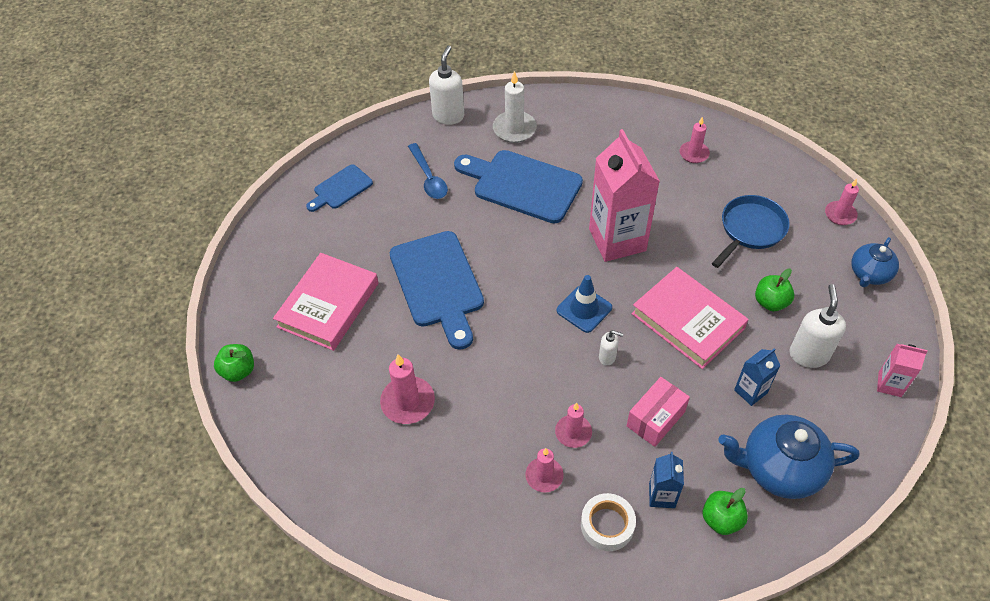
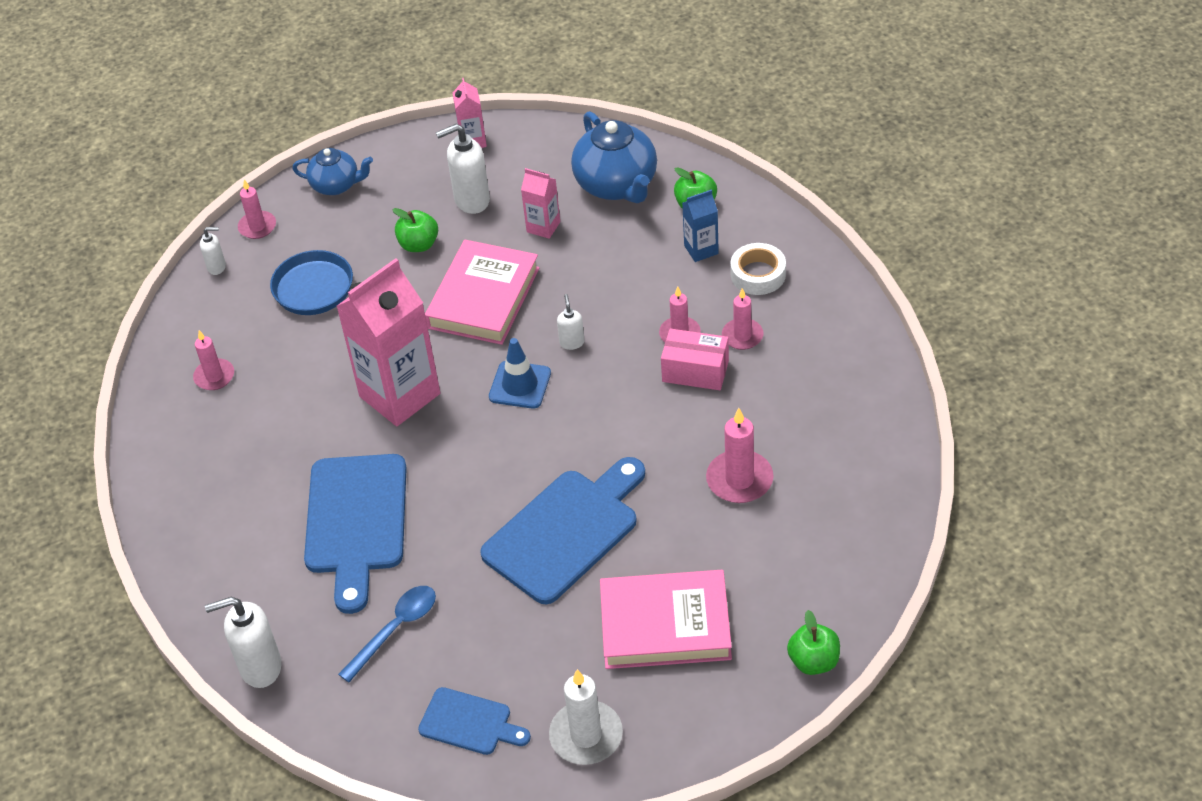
camera: 115 degrees left, 5 degrees down
white candle [493,71,537,143] -> white candle moved to [549,669,623,765]
pink box [627,377,690,447] -> pink box moved to [661,329,729,390]
blue carton [734,348,780,406] -> pink carton [521,168,560,239]
none -> white soap dispenser [200,227,226,275]

